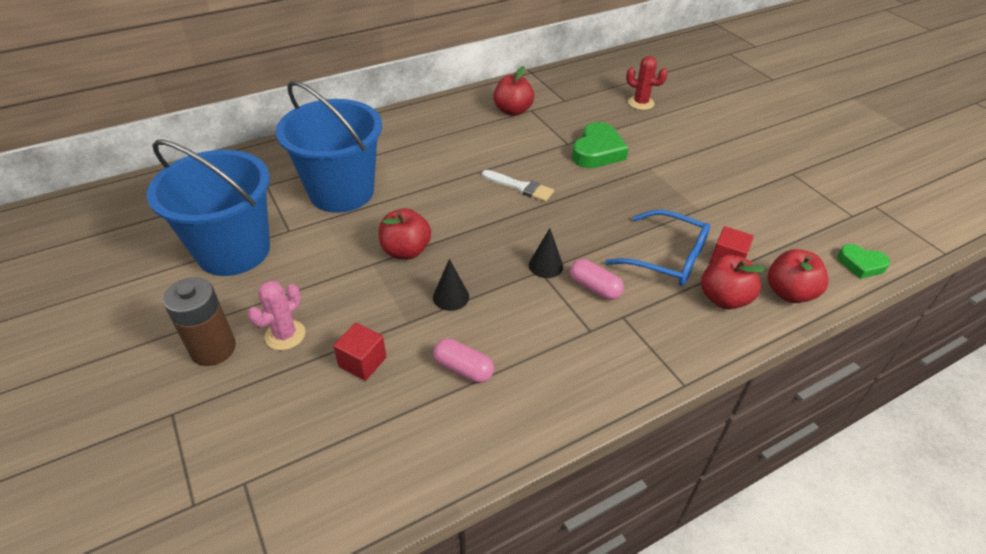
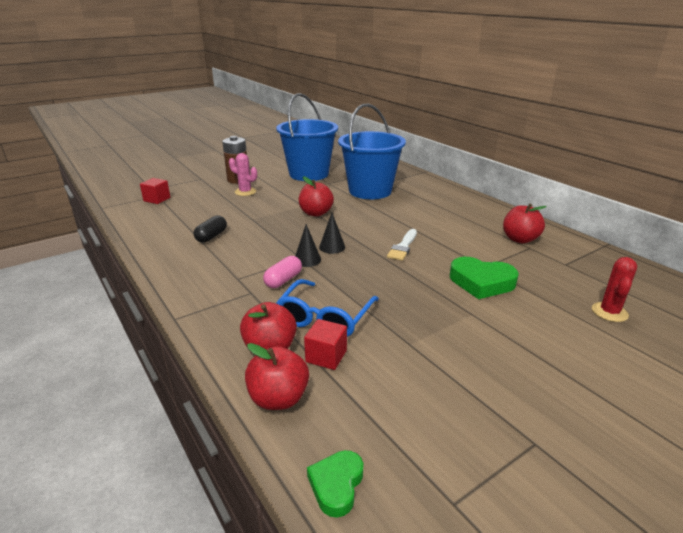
camera: 85 degrees right, 15 degrees down
red cube [333,323,387,381] -> red cube moved to [140,178,170,204]
black cone [433,259,469,311] -> black cone moved to [319,213,345,254]
pink capsule [433,338,494,383] -> black capsule [194,215,227,243]

